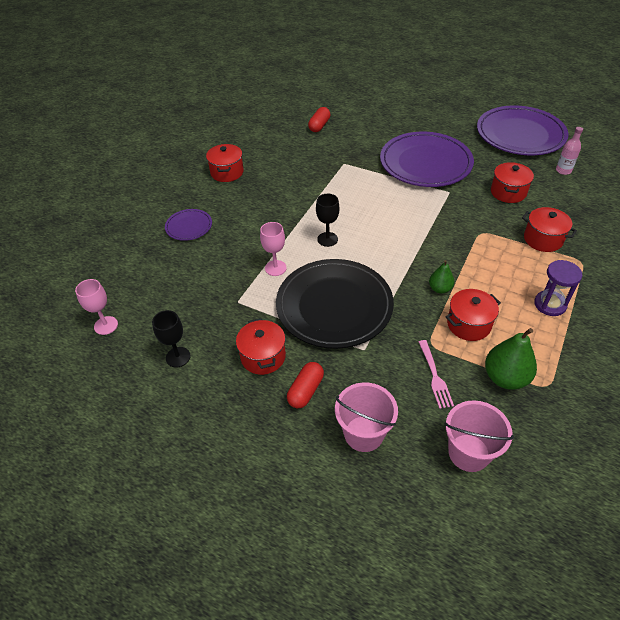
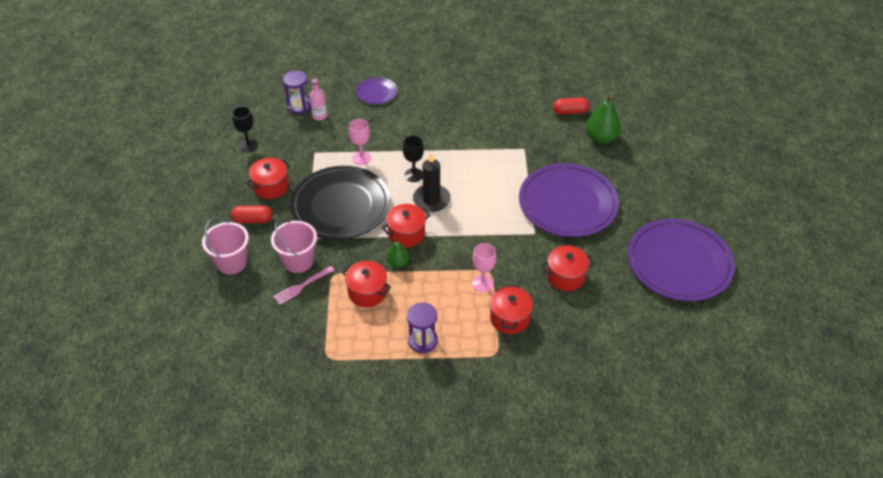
camera: 60 degrees right, 0 degrees up
pink goblet [75,279,118,335] -> pink goblet moved to [472,243,496,292]
red pot [206,144,244,182] -> red pot moved to [382,204,430,247]
pink bucket [444,400,514,472] -> pink bucket moved to [271,219,317,273]
green pear [485,328,537,390] -> green pear moved to [586,95,621,144]
pink bottle [556,127,583,175] -> pink bottle moved to [309,79,327,121]
none -> purple hourglass [283,71,311,114]
none -> black candle [413,153,451,212]

